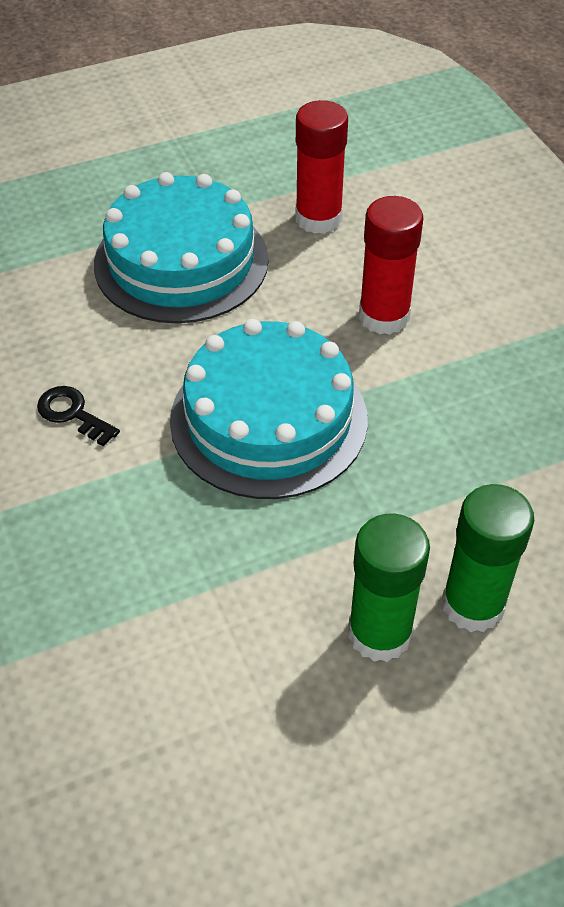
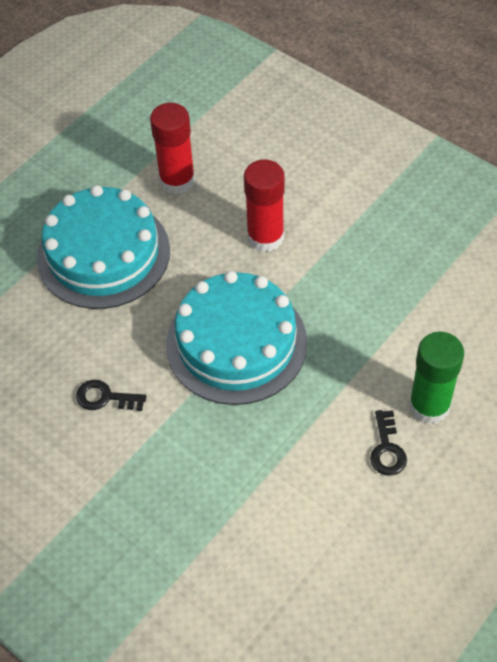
camera: 25 degrees left, 5 degrees up
green glue stick [348,513,430,662] -> black key [370,410,407,476]

